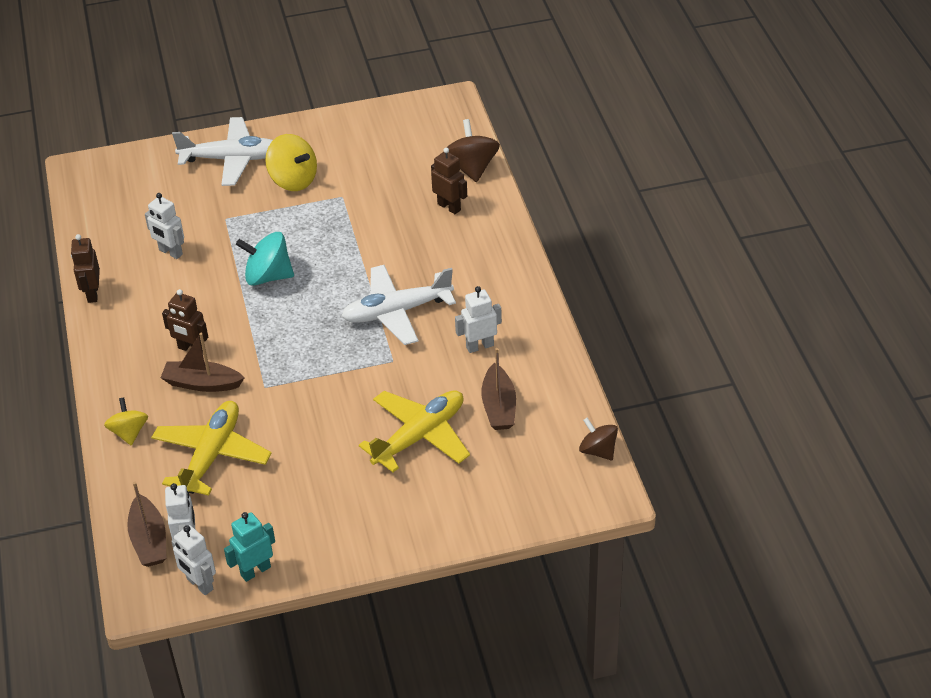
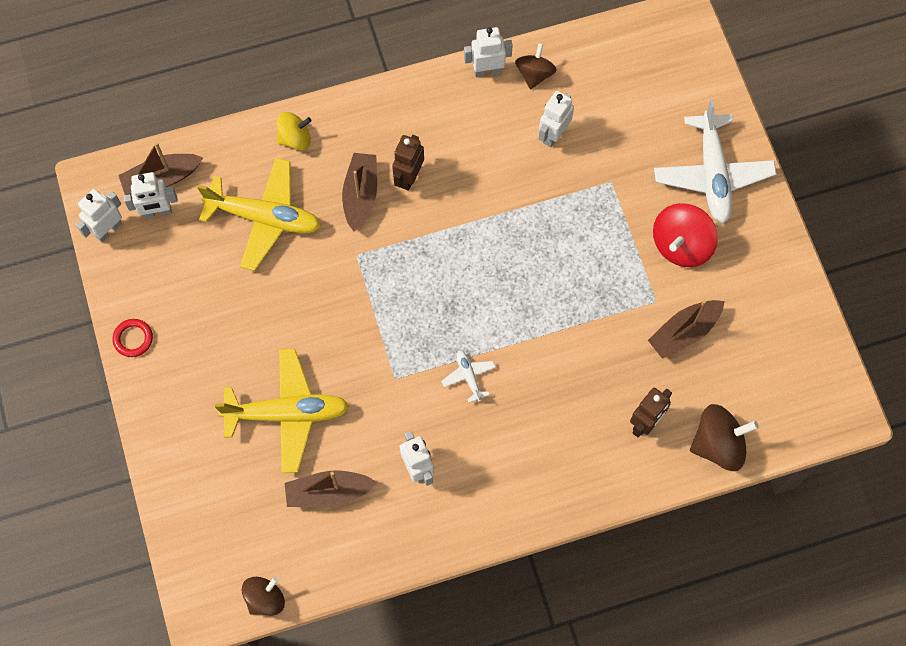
camera: 85 degrees right, 25 degrees up
brown robot [71,234,100,303] -> white robot [464,27,513,77]
turquoise robot [224,512,275,582] -> none
turquoise spinning top [236,232,294,286] -> none
yellow spinning top [265,134,317,191] -> red spinning top [653,203,718,267]
white plane [341,265,456,345] -> white plane [441,350,496,403], size x0.44
yellow plane [359,390,470,472] -> yellow plane turned 45 degrees counterclockwise [214,348,349,473]
none -> red ring [113,319,153,357]
none -> brown spinning top [515,43,557,90]
none -> brown boat [648,300,725,359]

